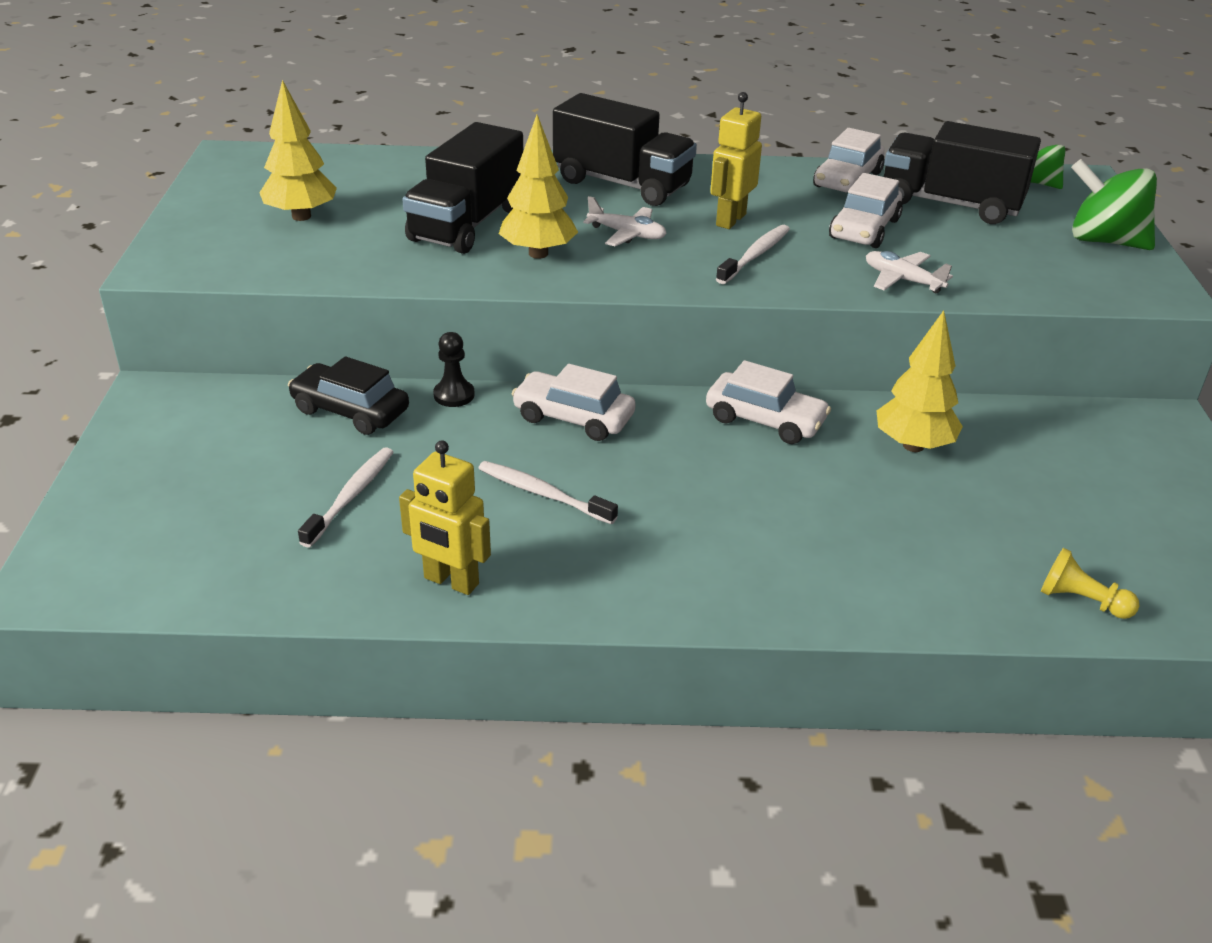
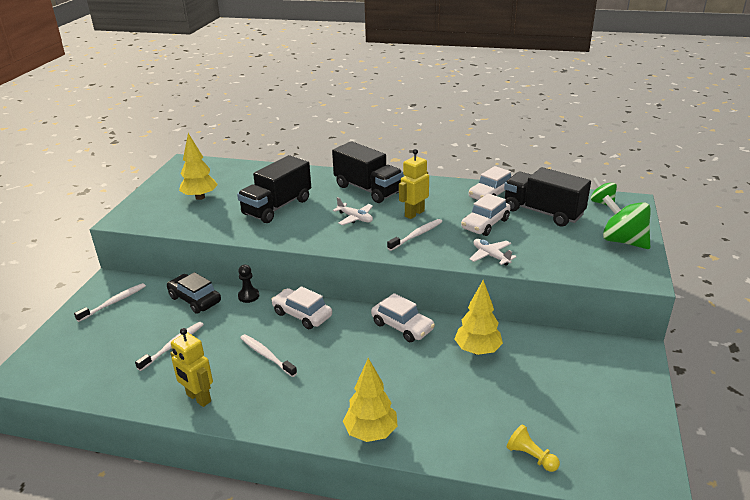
camera: 15 degrees right, 5 degrees down
yellow tree [499,115,578,259] -> yellow tree moved to [343,358,398,442]
none -> white toothbrush [74,283,146,322]

